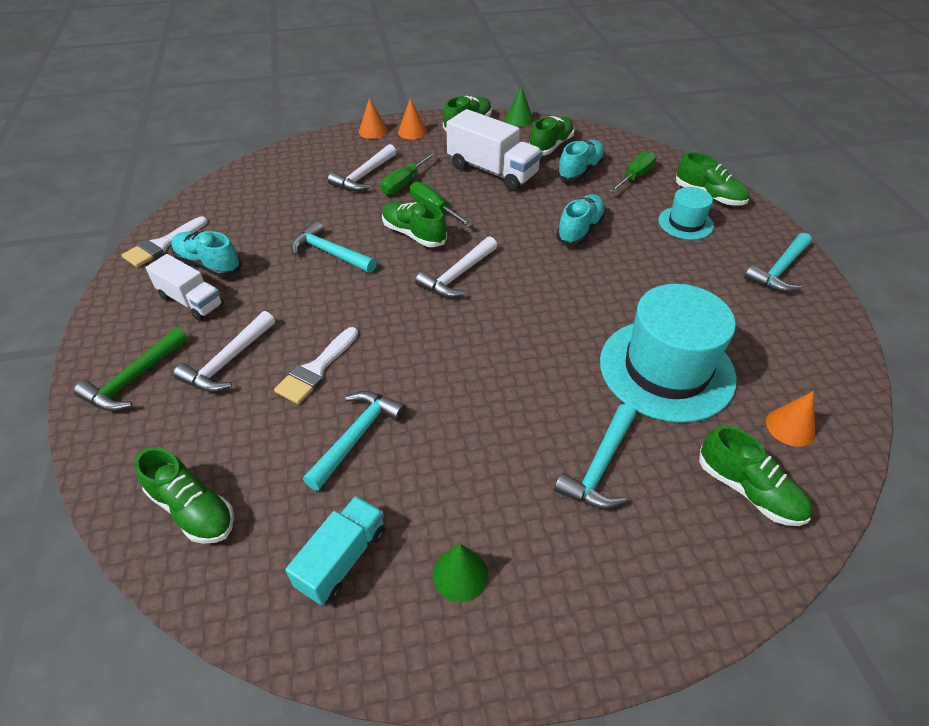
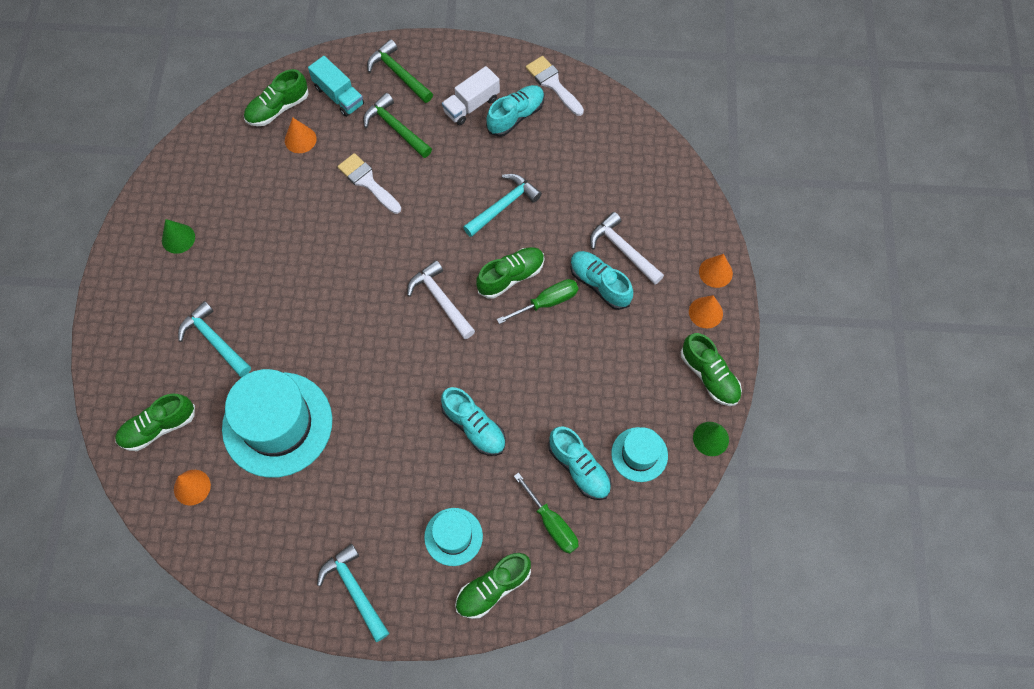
camera: 105 degrees right, 20 degrees up
white hammer [173,311,275,392] -> green hammer [363,93,432,158]
turquoise truck [285,496,385,605] -> turquoise truck moved to [308,56,364,117]
turquoise hammer [303,391,406,491] -> none
green screwdriver [381,152,436,195] -> turquoise shoe [570,251,633,310]
white truck [446,109,542,191] -> none
green shoe [529,116,574,156] -> turquoise hat [611,427,668,482]
none -> orange cone [285,117,317,153]

